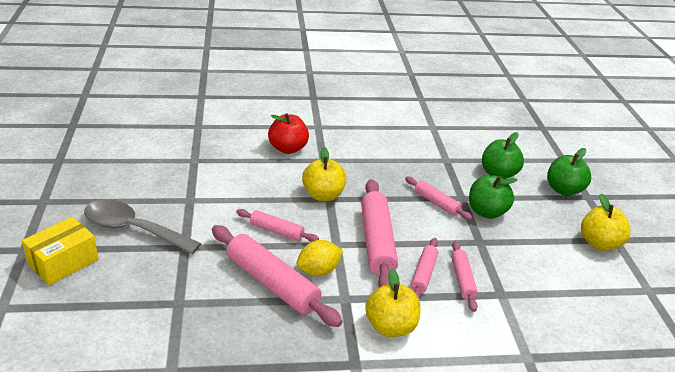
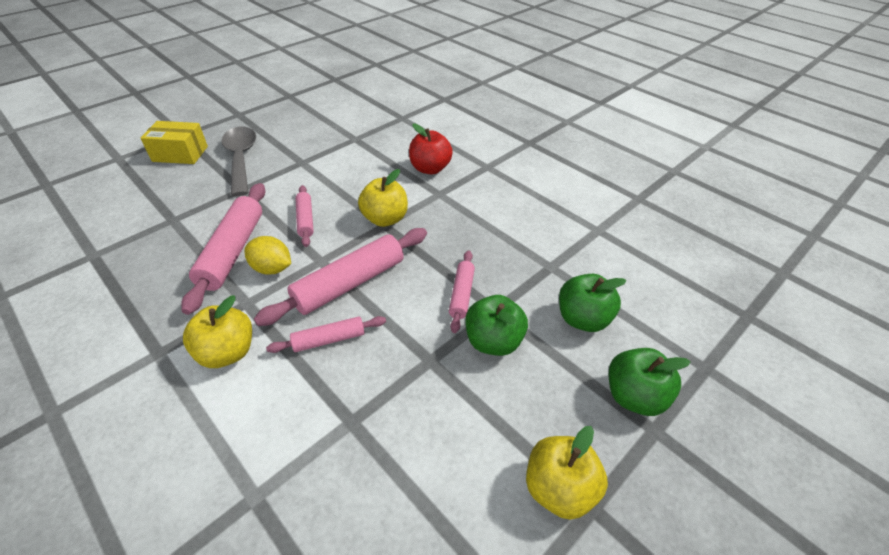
camera: 55 degrees right, 10 degrees up
pink rolling pin [451,241,478,312] -> none

